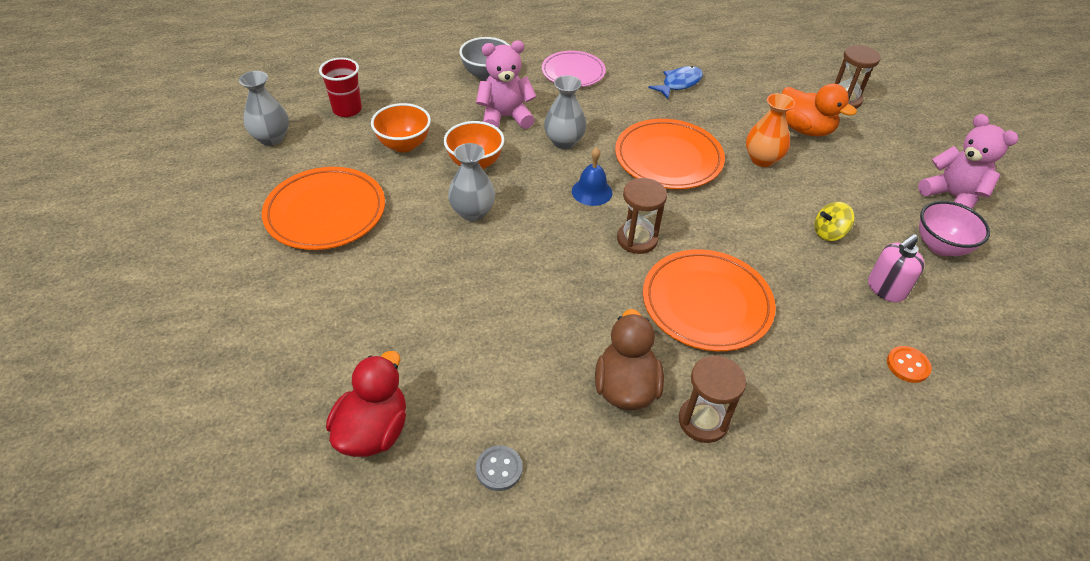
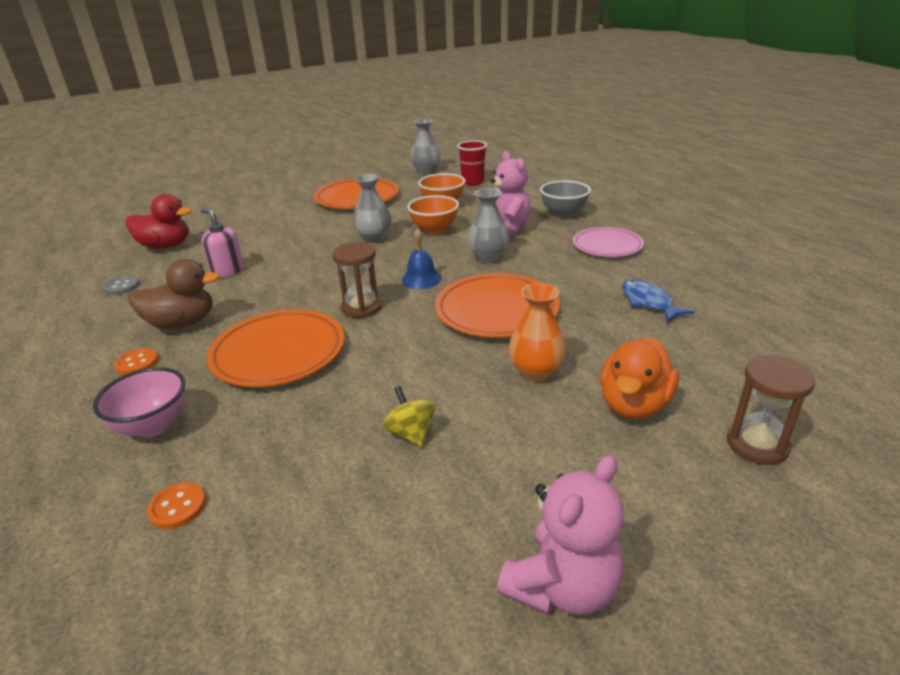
camera: 80 degrees right, 15 degrees down
blue fish [648,66,703,99] -> blue fish turned 150 degrees counterclockwise [622,280,694,323]
brown hourglass [679,356,746,443] -> orange button [114,348,159,375]
pink soap dispenser [868,234,925,302] -> pink soap dispenser moved to [201,208,244,278]
pink bowl [919,201,990,256] -> pink bowl moved to [93,367,185,437]

